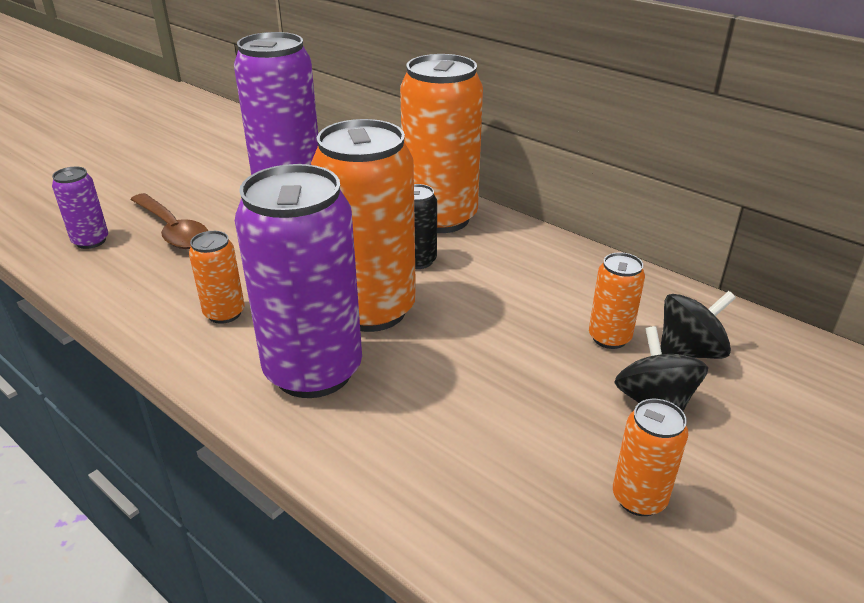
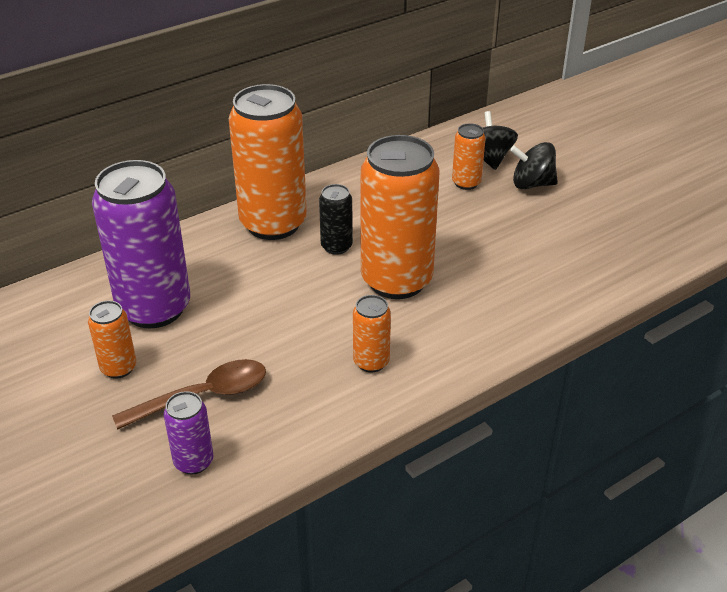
camera: 75 degrees left, 5 degrees up
purple can [235,164,362,398] -> none
orange can [613,399,688,516] -> orange can moved to [88,301,136,379]

